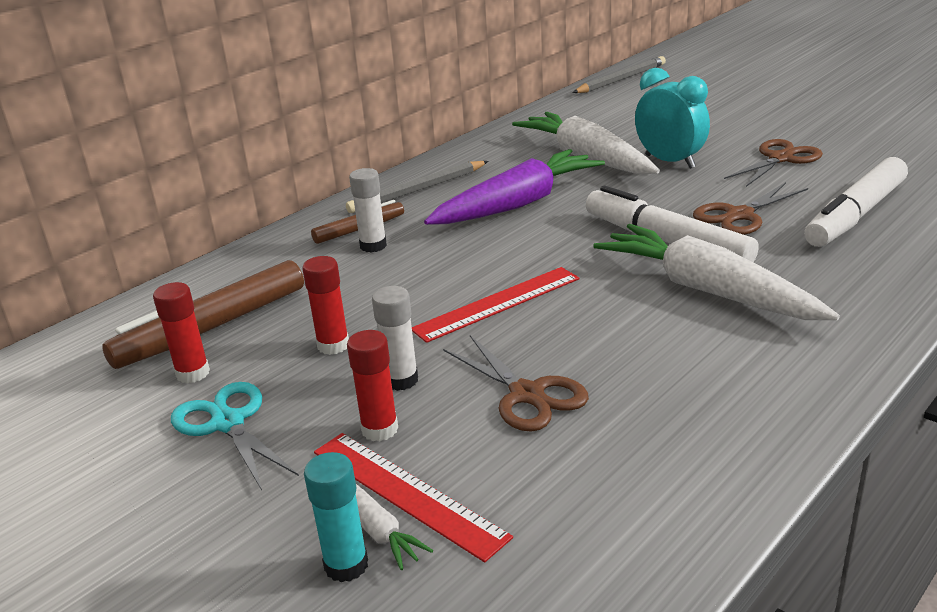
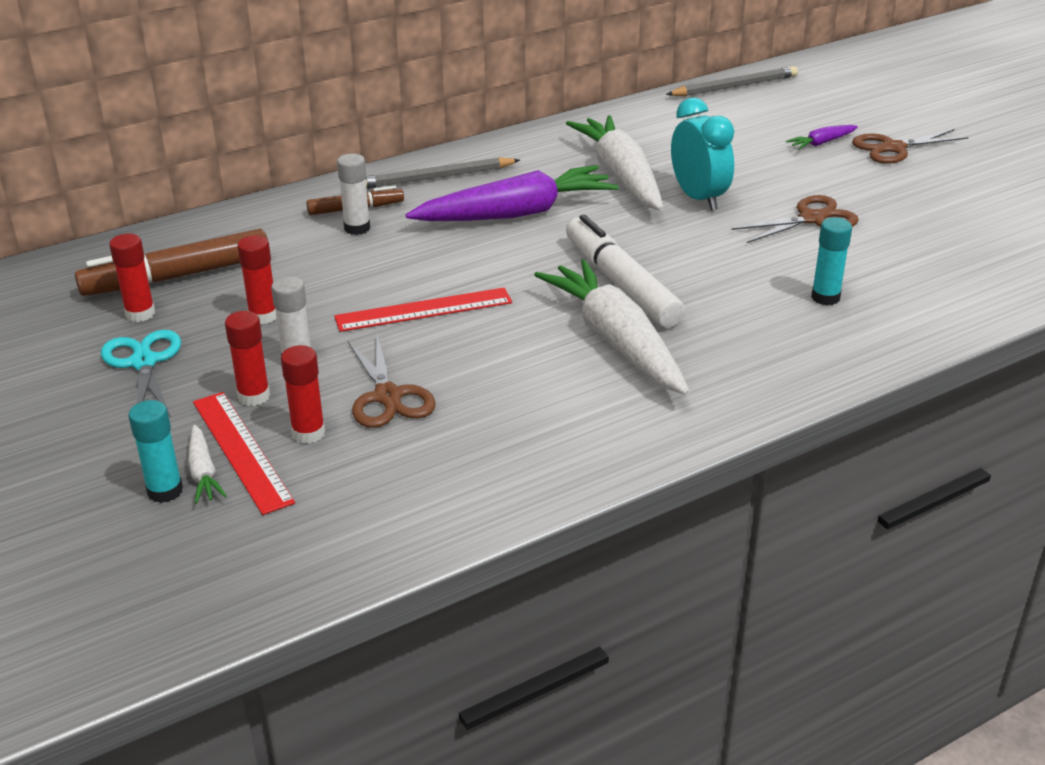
camera: 15 degrees right, 5 degrees up
brown scissors [693,182,808,235] -> brown scissors moved to [852,129,969,164]
white marker [804,157,908,247] -> turquoise glue stick [811,218,852,306]
none -> red glue stick [281,345,325,444]
none -> purple carrot [786,125,858,150]

